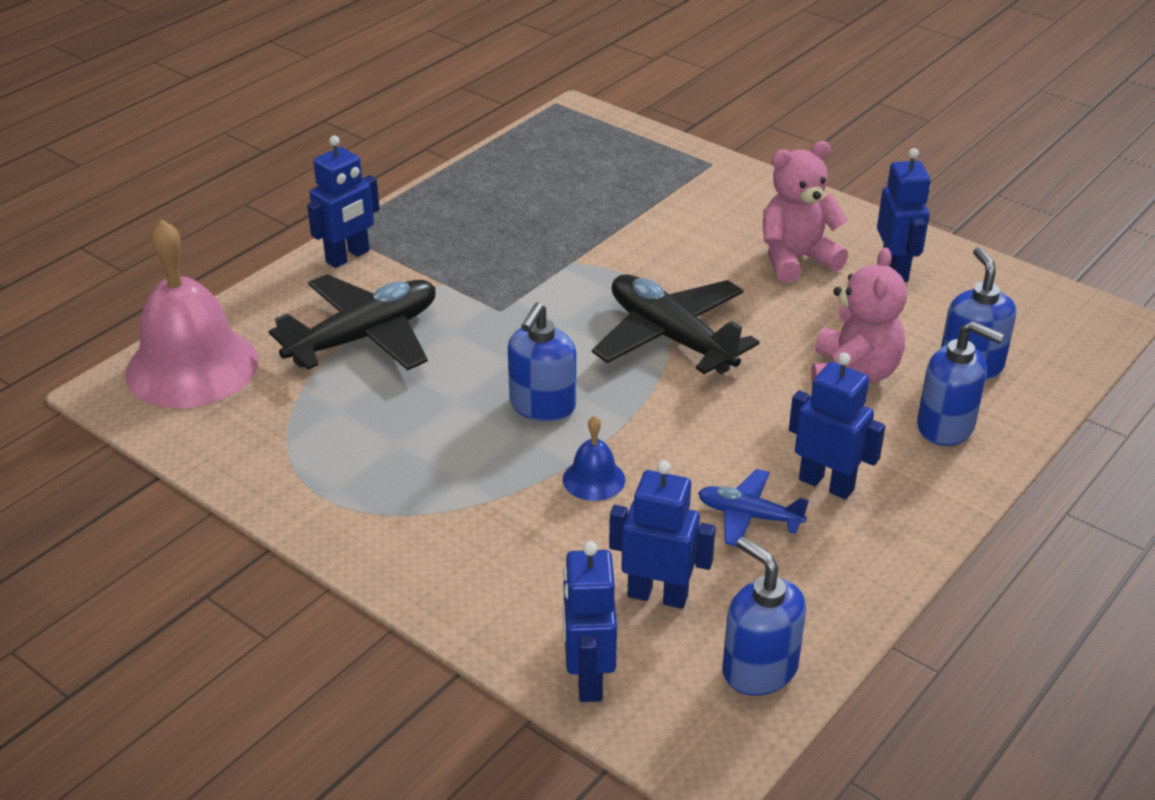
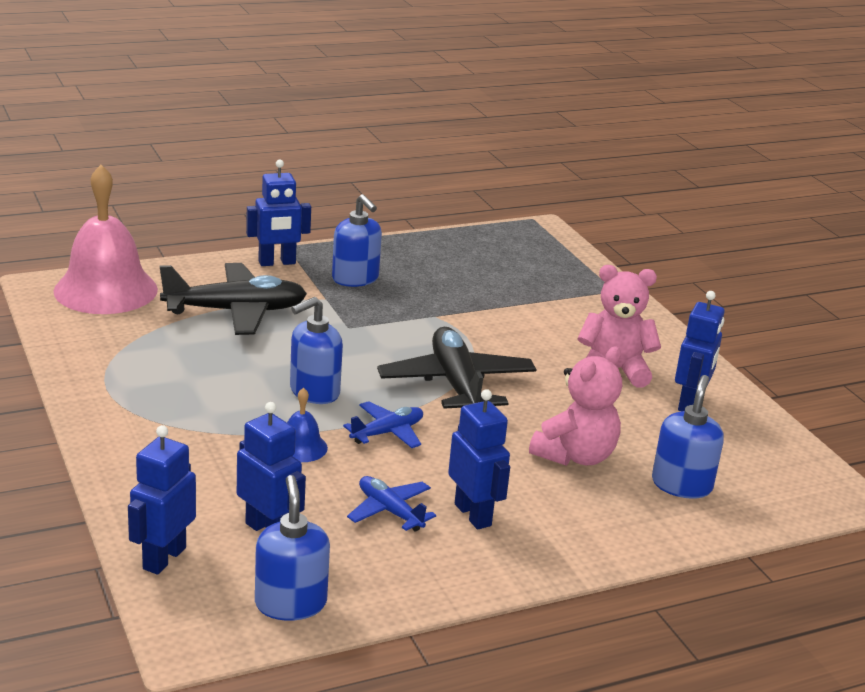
camera: 25 degrees right, 10 degrees down
blue soap dispenser [917,321,1004,446] -> blue soap dispenser moved to [332,194,382,287]
none -> blue plane [343,401,423,448]

